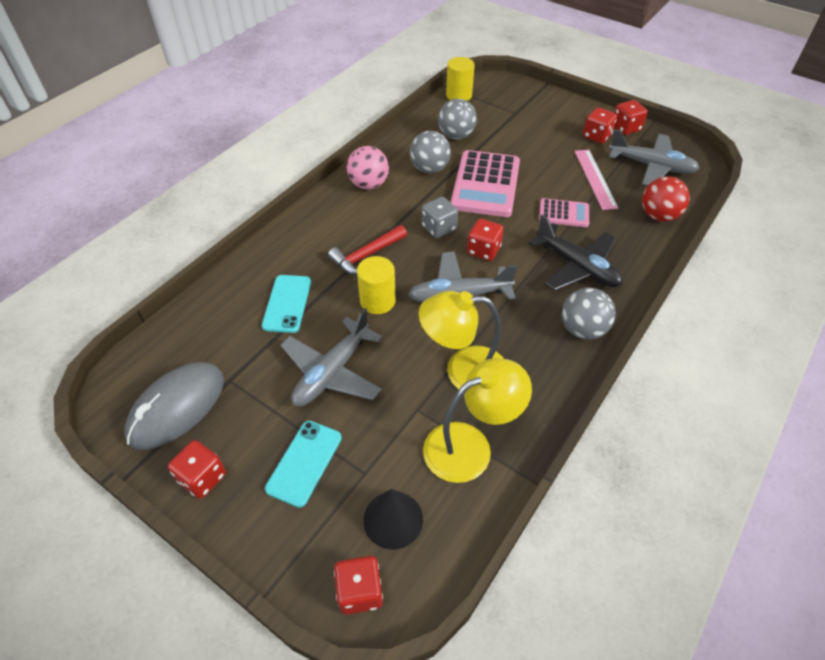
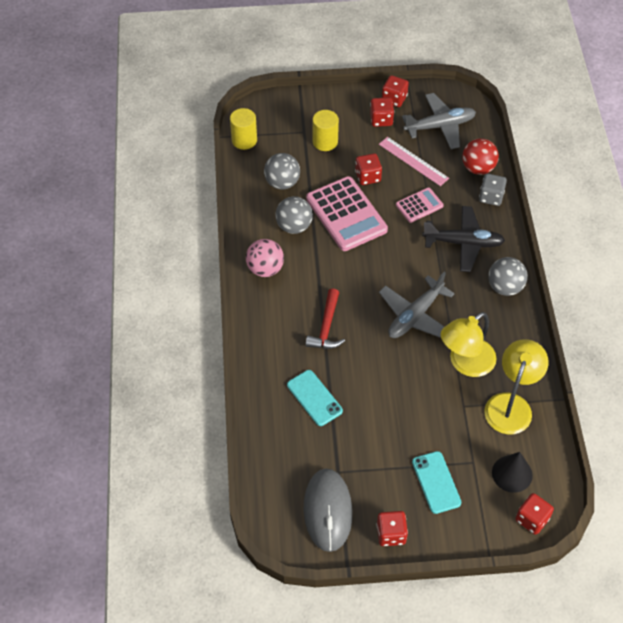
camera: 40 degrees left, 5 degrees up
grey plane [281,308,383,407] -> none
yellow cylinder [357,256,396,314] -> yellow cylinder moved to [313,110,339,151]
grey dice [422,197,458,238] -> grey dice moved to [479,174,507,206]
red dice [467,219,504,261] -> red dice moved to [355,153,382,185]

